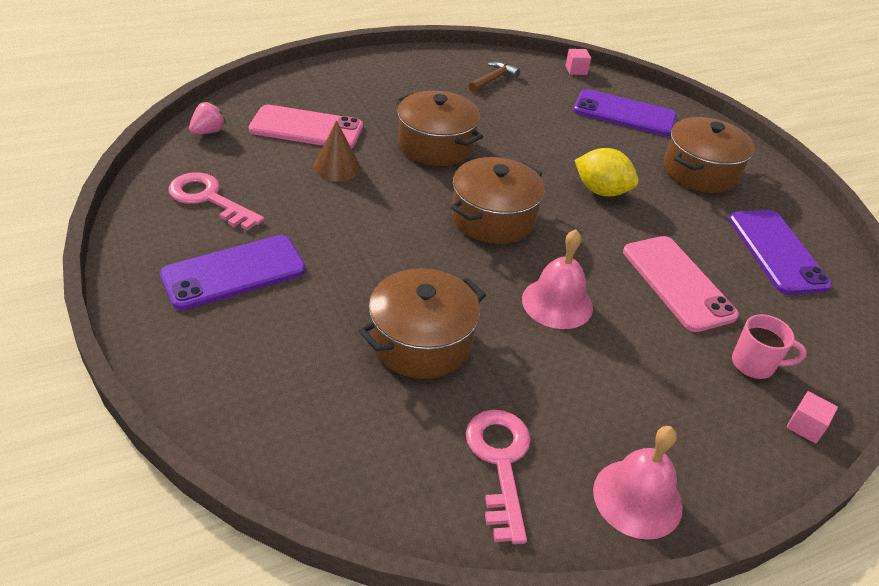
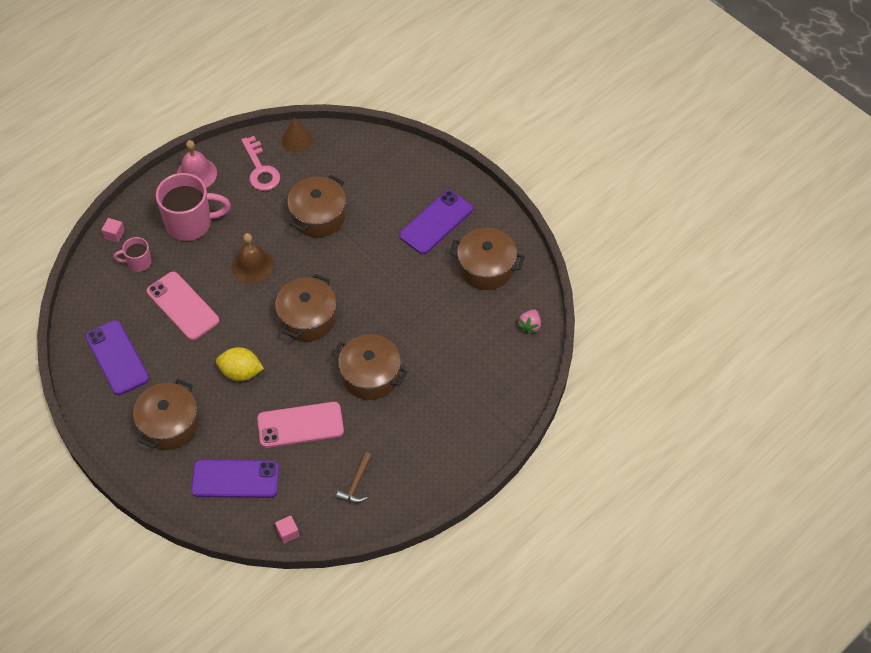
camera: 165 degrees right, 15 degrees up
pink key [168,172,264,231] -> brown pot [449,228,525,290]
pink phone [249,105,363,148] -> pink phone moved to [257,402,344,448]
brown cone [314,120,361,182] -> brown cone moved to [282,117,312,152]
pink bell [522,229,593,329] -> brown bell [232,233,274,284]
none -> pink mug [156,173,231,241]

